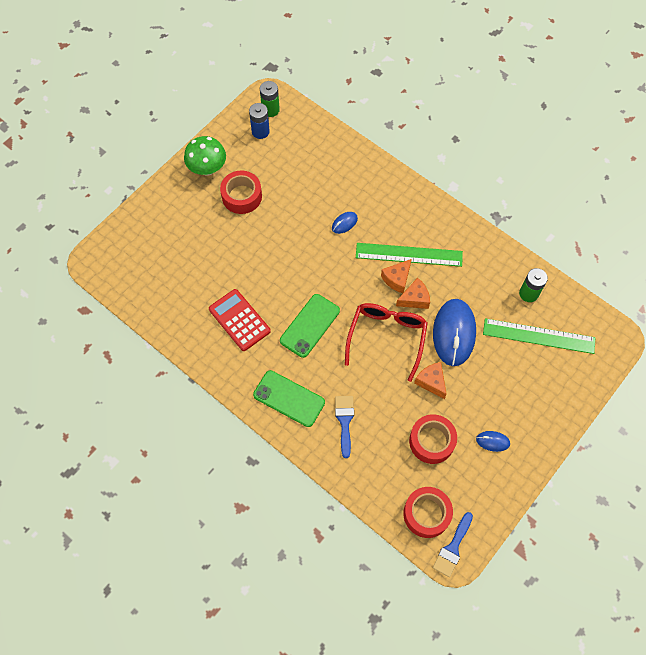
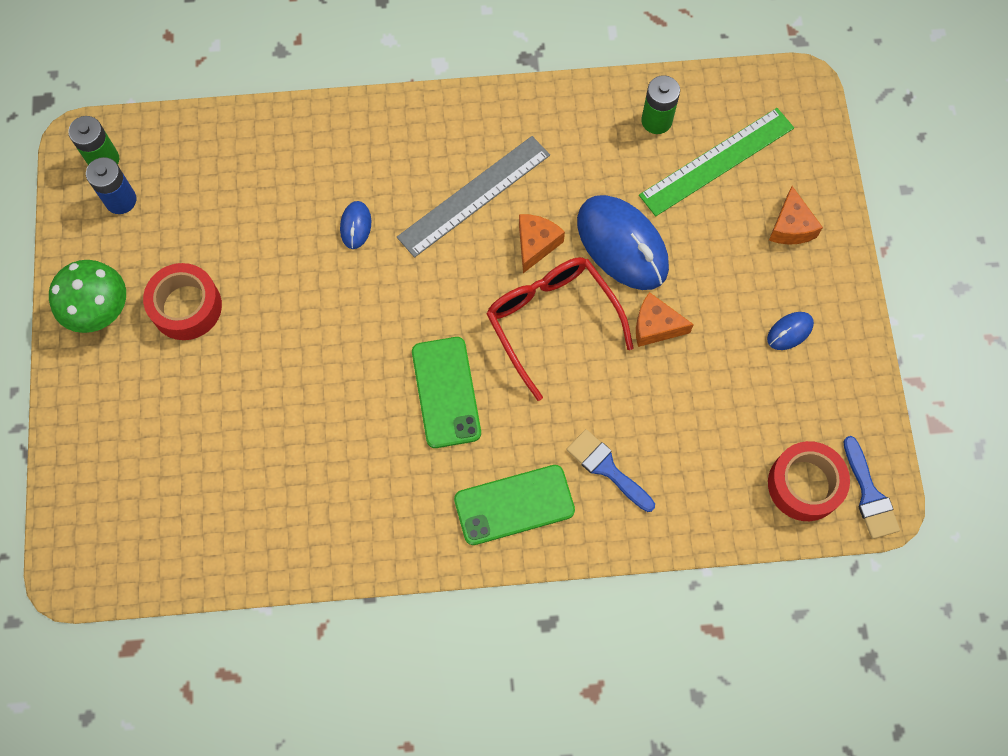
camera: 45 degrees left, 5 degrees up
red calculator [209,289,271,351] -> none
green ruler [356,243,463,267] -> grey ruler [397,136,550,258]
orange cheese [381,259,412,293] -> orange cheese moved to [769,186,823,245]
red tape [409,414,457,464] -> none

